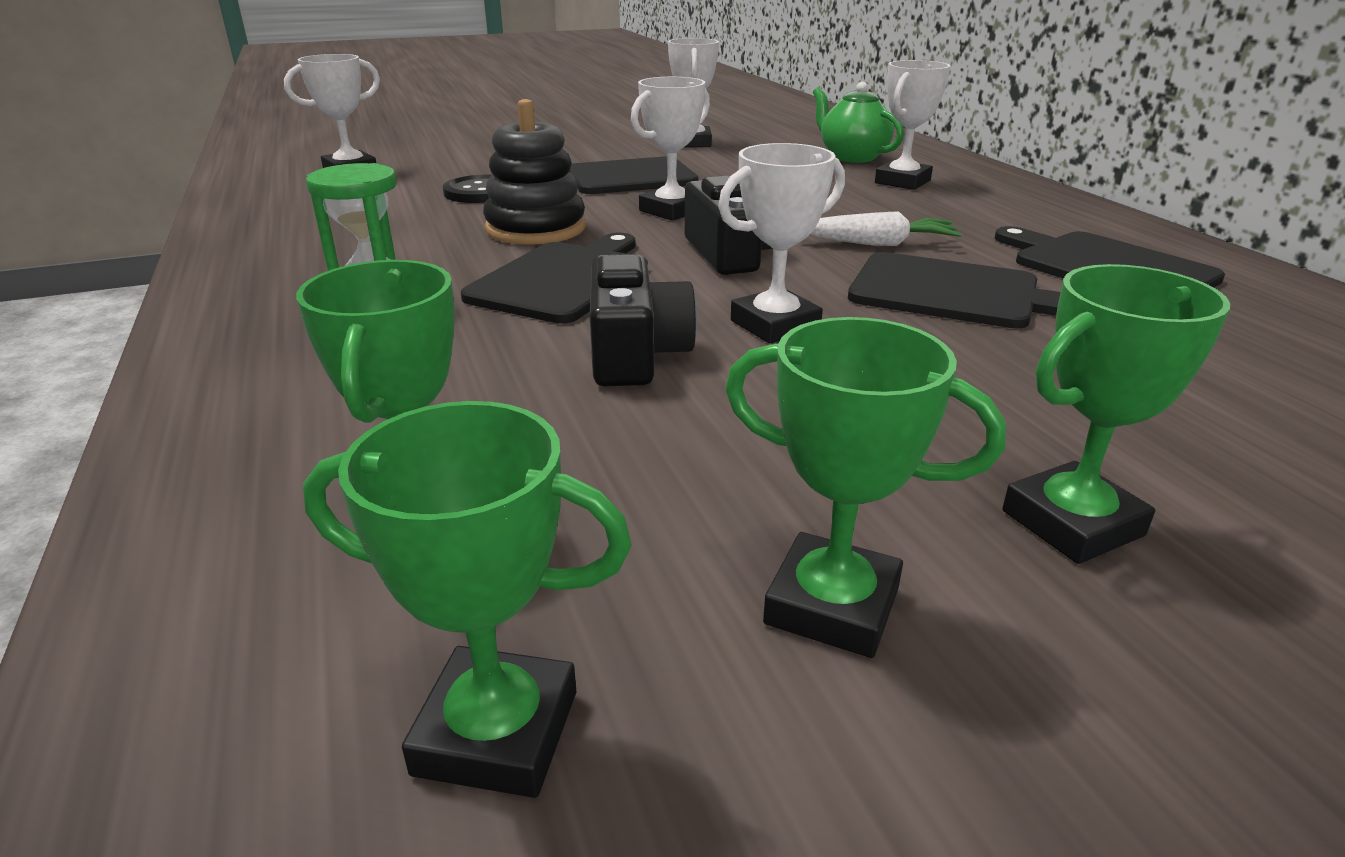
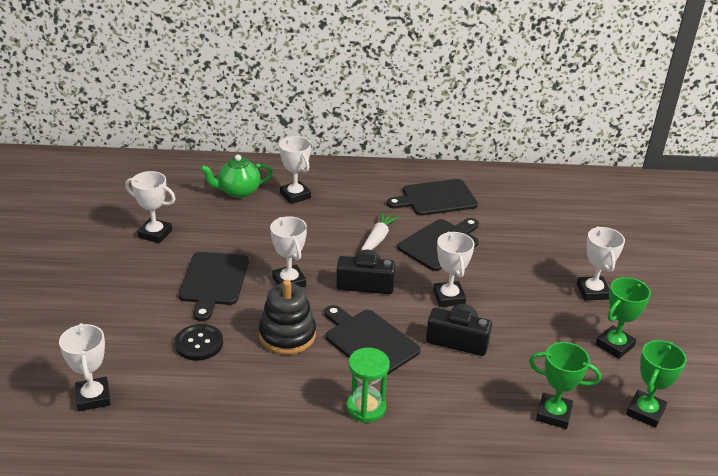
camera: 70 degrees left, 5 degrees up
green trophy [1002,264,1230,564] -> white trophy [577,227,625,300]

